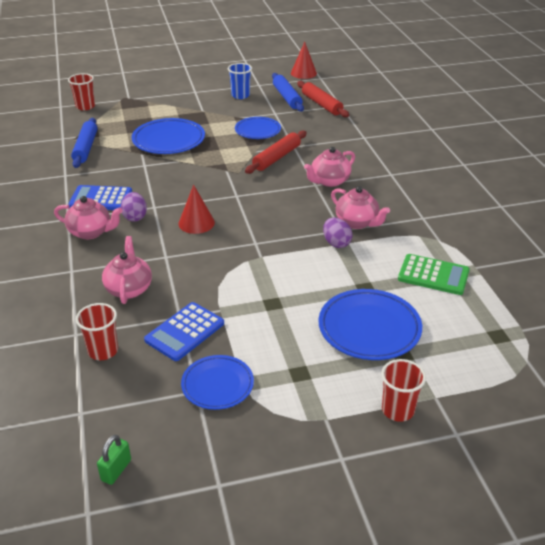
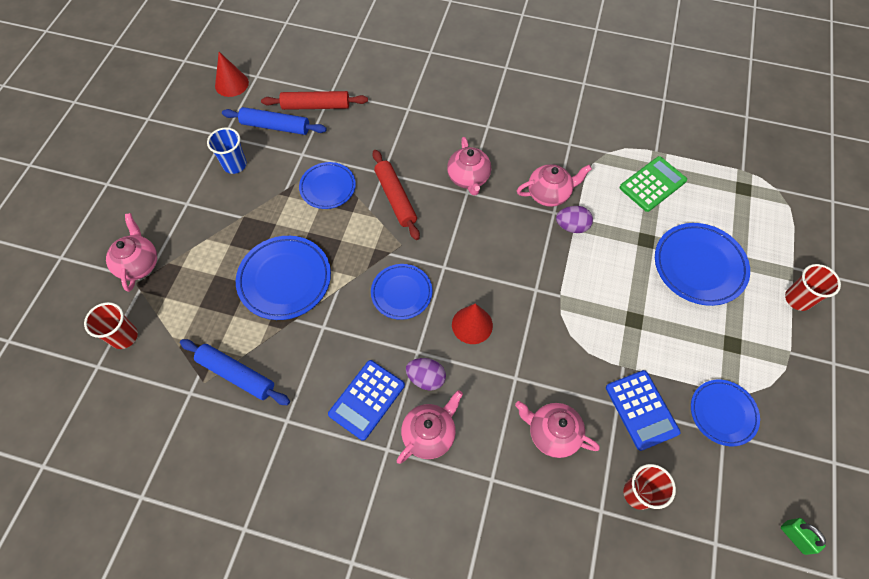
camera: 60 degrees left, 25 degrees up
none -> pink teapot [106,213,157,292]
none -> blue plate [371,264,432,320]

